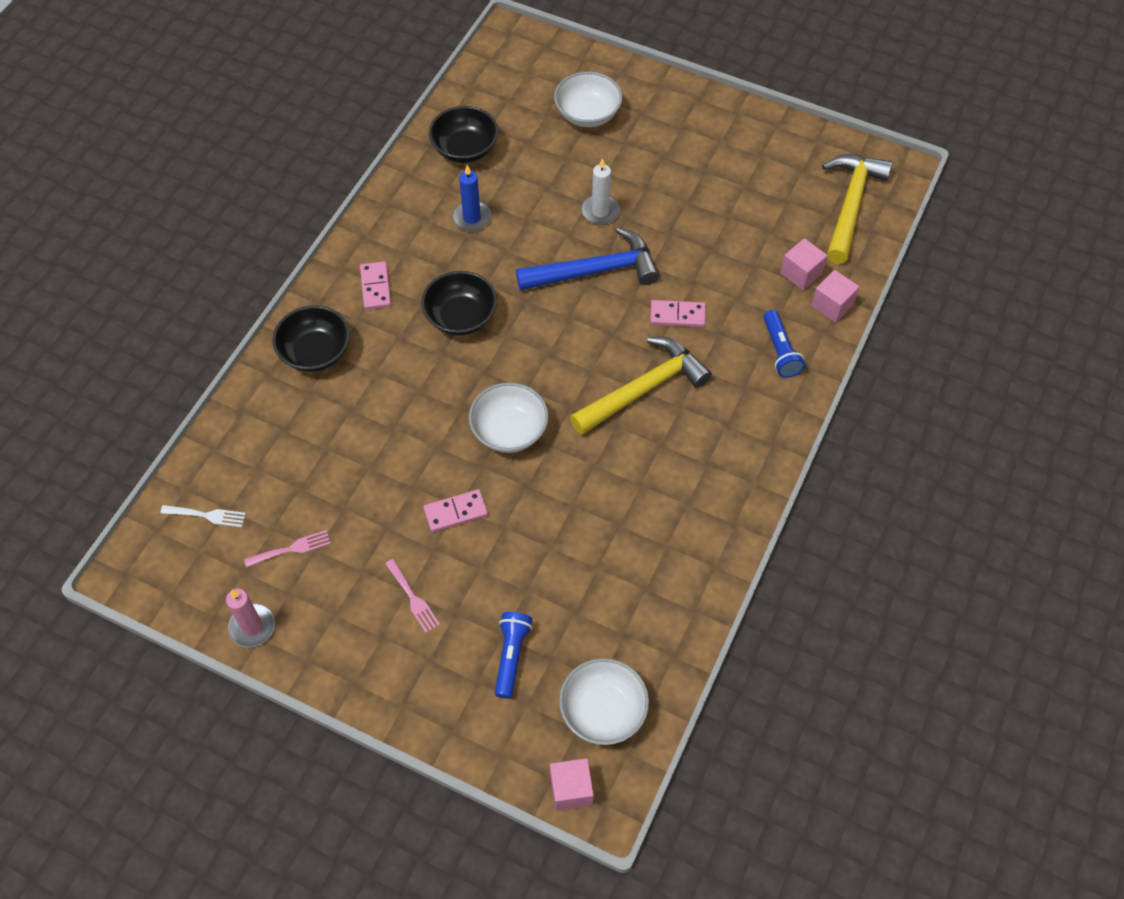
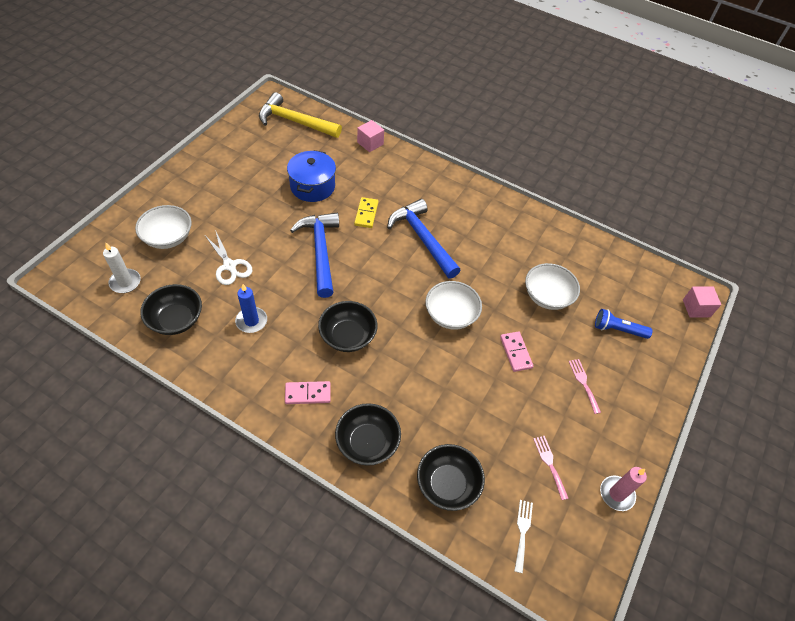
camera: 90 degrees left, 5 degrees down
pink fork [385,559,440,633] -> pink fork turned 75 degrees counterclockwise [569,359,601,414]
white bowl [559,658,649,745] -> white bowl moved to [525,263,580,310]
yellow hammer [570,337,712,435] -> blue hammer [387,199,461,279]
white candle [581,158,620,225] -> white candle moved to [103,243,141,293]
pink domino [650,300,705,327] -> yellow domino [354,197,378,228]
blue flashlight [763,310,805,378] -> none
pink cube [780,238,827,290] -> none
none -> white scissors [205,230,252,285]
none -> blue pot [287,150,336,202]
none -> black bowl [417,444,485,511]

